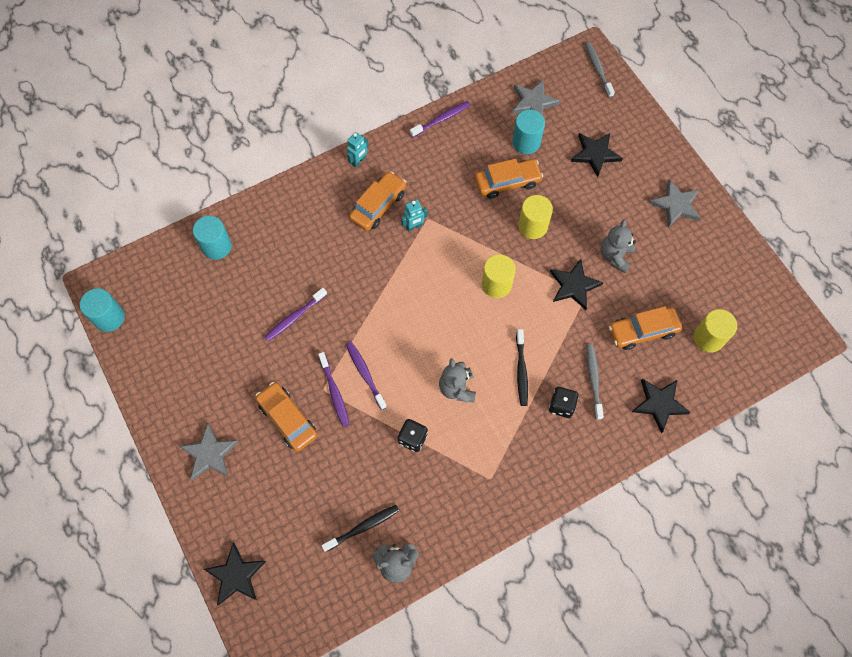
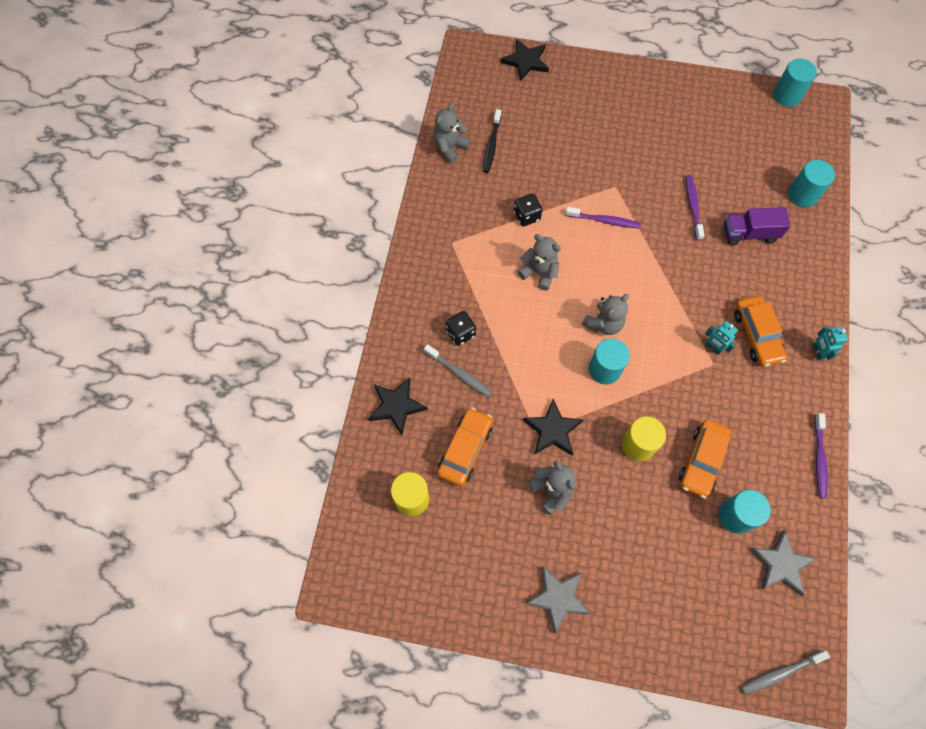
camera: 130 degrees right, 0 degrees up
grey star [179,424,239,480] -> none
orange car [256,382,317,452] -> none
purple toothbrush [318,352,350,427] -> none
turquoise robot [401,200,428,232] -> turquoise robot turned 60 degrees counterclockwise [705,321,738,355]
yellow cylinder [482,254,516,298] -> turquoise cylinder [589,339,630,385]
black toothbrush [516,329,528,406] -> none
black star [571,133,623,177] -> none
grey toothbrush [585,42,615,98] -> grey toothbrush turned 135 degrees clockwise [741,650,830,695]
none -> grey teddy bear [582,294,629,335]
none -> purple truck [724,207,791,245]

